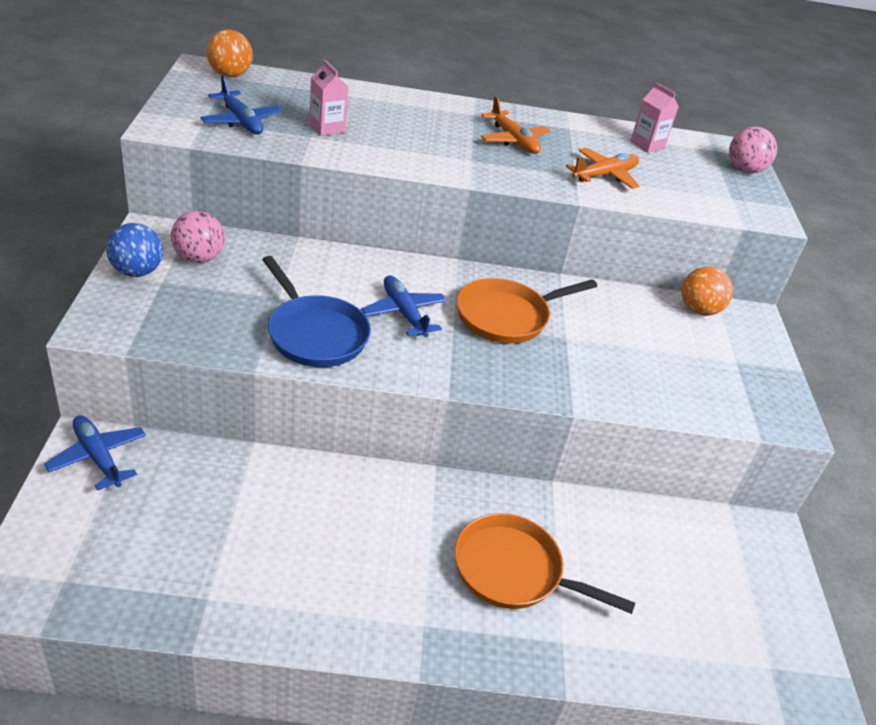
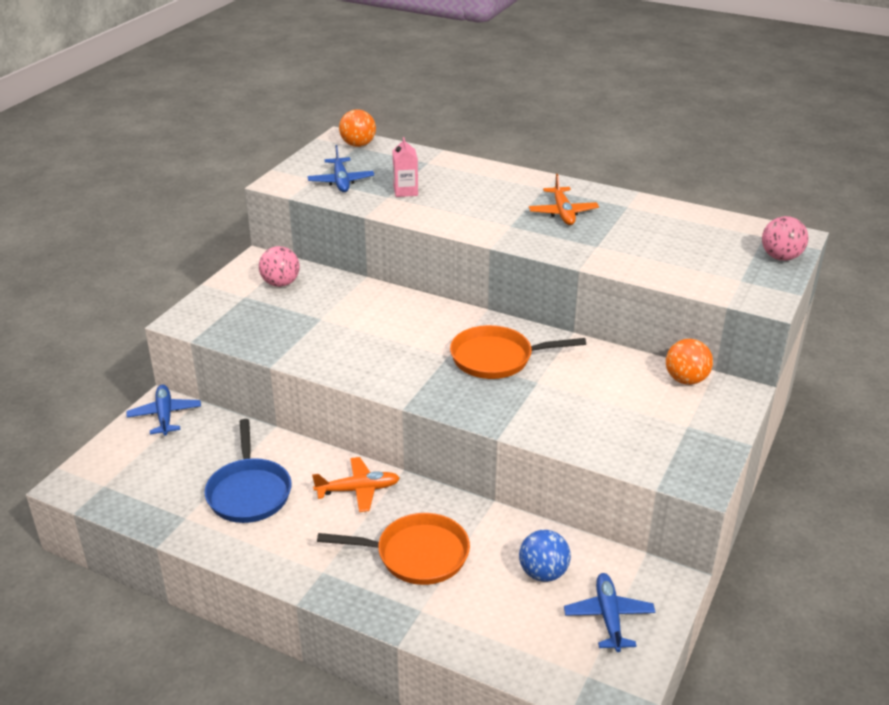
camera: 30 degrees right, 5 degrees down
blue ball [106,223,163,277] -> blue ball moved to [519,530,571,582]
blue pan [262,256,371,367] -> blue pan moved to [204,419,291,523]
blue plane [361,275,447,337] -> blue plane moved to [564,573,655,652]
orange pan [454,513,635,614] -> orange pan turned 135 degrees clockwise [317,513,470,585]
orange plane [566,148,640,189] -> orange plane moved to [312,457,400,512]
pink carton [630,82,679,153] -> none

